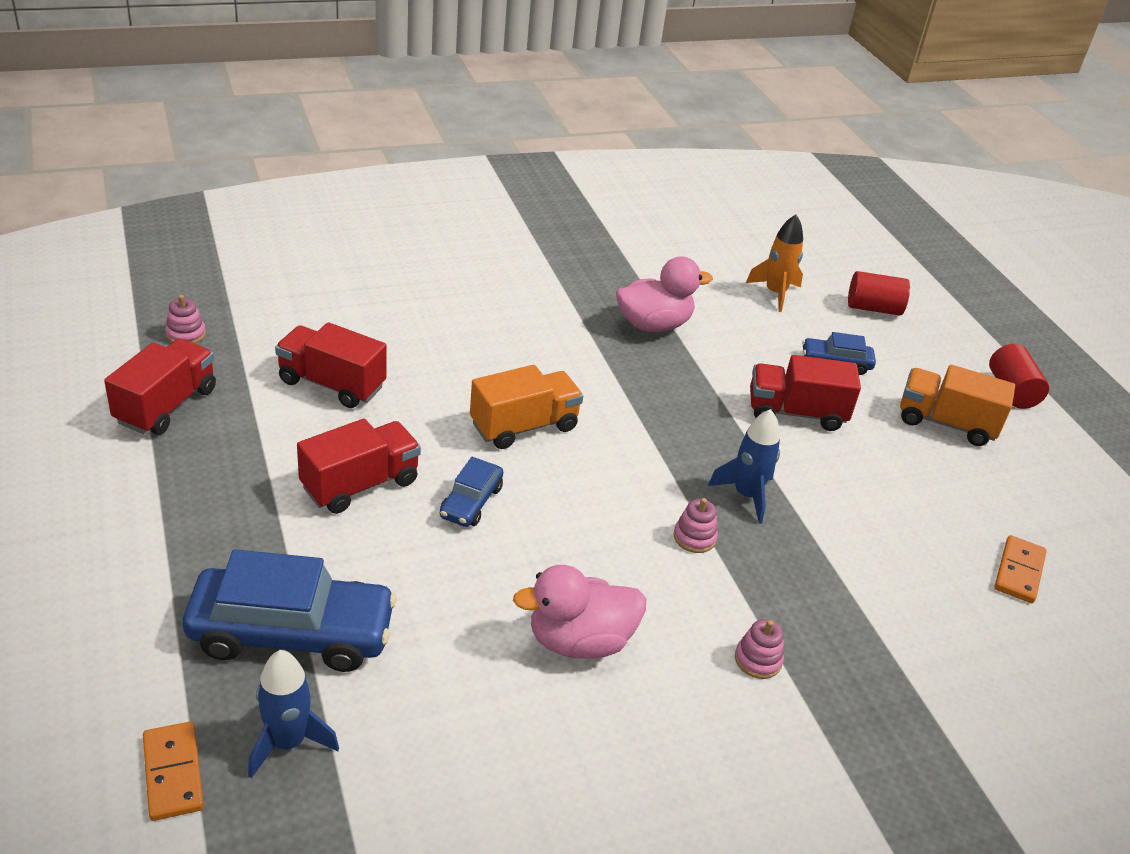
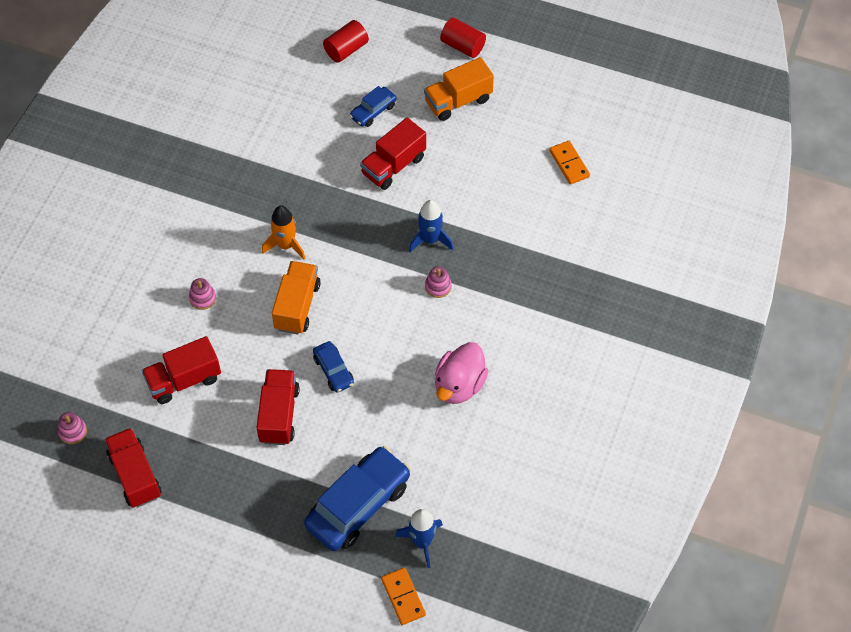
camera: 45 degrees left, 20 degrees up
orange domino [143,721,204,821] -> orange domino turned 45 degrees clockwise [381,568,426,625]
pink duck [616,256,713,332] -> none
pink stacking toy [735,619,784,679] -> pink stacking toy moved to [189,278,216,310]
orange rocket [746,215,803,312] -> orange rocket moved to [262,205,306,260]

